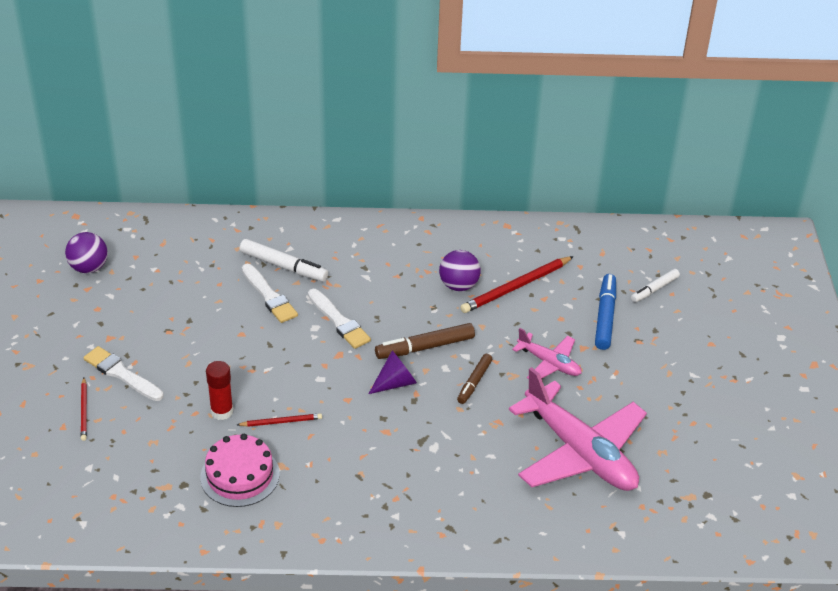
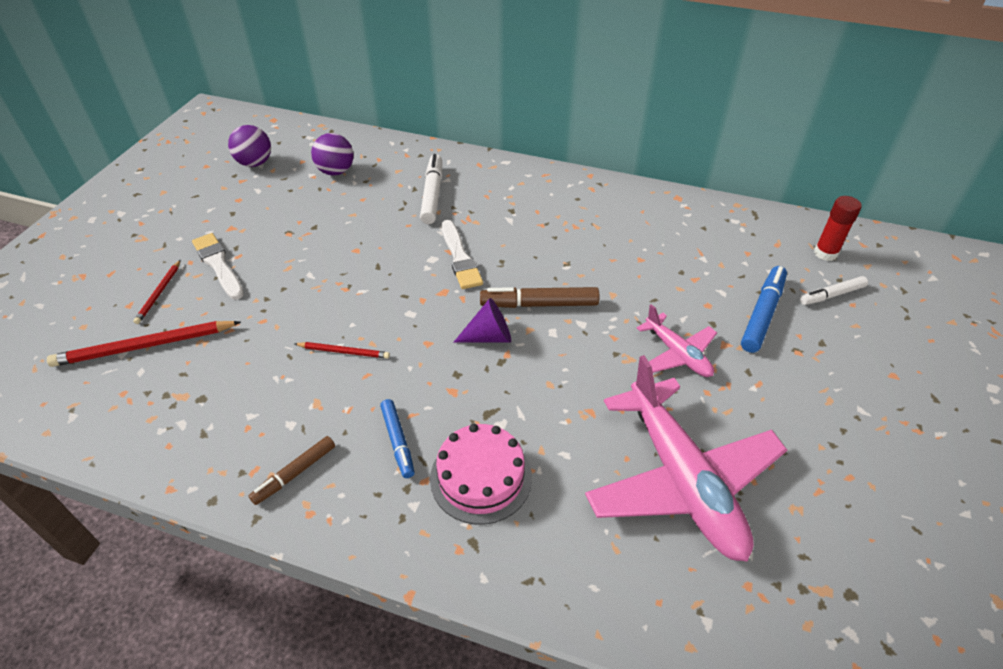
camera: 20 degrees right, 5 degrees up
pink cake [200,434,280,507] -> pink cake moved to [430,424,532,524]
red glue stick [206,361,233,420] -> red glue stick moved to [814,196,862,261]
white marker [240,239,328,282] -> white marker turned 135 degrees counterclockwise [420,154,442,224]
white brush [242,264,298,323] -> none
purple ball [439,250,481,291] -> purple ball moved to [311,133,353,176]
brown marker [457,354,492,404] -> brown marker moved to [249,436,335,505]
red pencil [460,256,574,313] -> red pencil moved to [47,321,241,367]
none -> blue marker [380,399,415,478]

